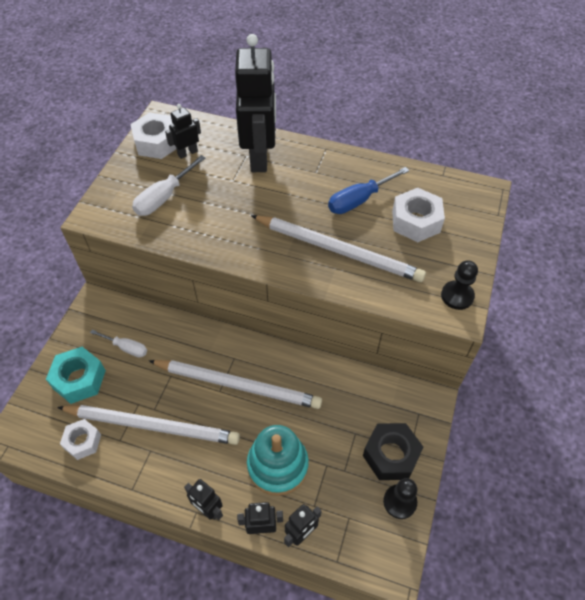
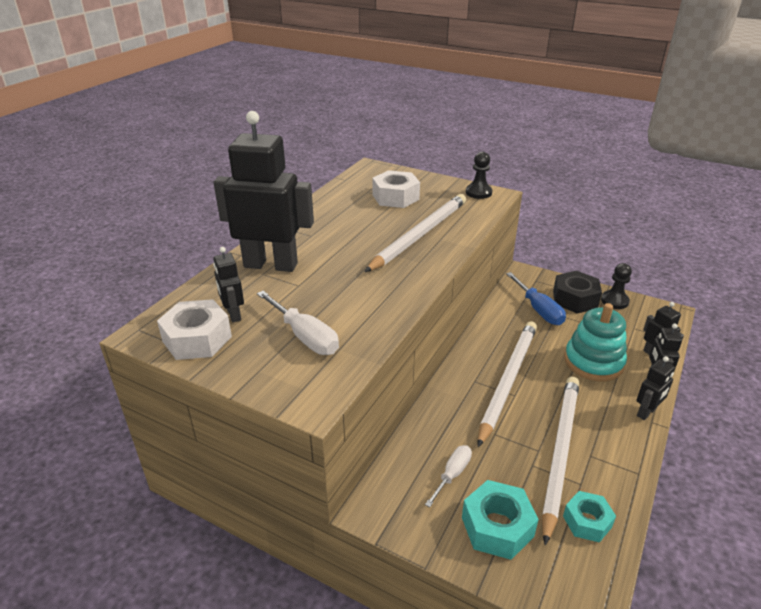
camera: 80 degrees left, 20 degrees down
white nut [60,419,101,460] -> turquoise nut [563,491,616,542]
blue screwdriver [328,167,409,214] -> blue screwdriver moved to [506,272,566,325]

